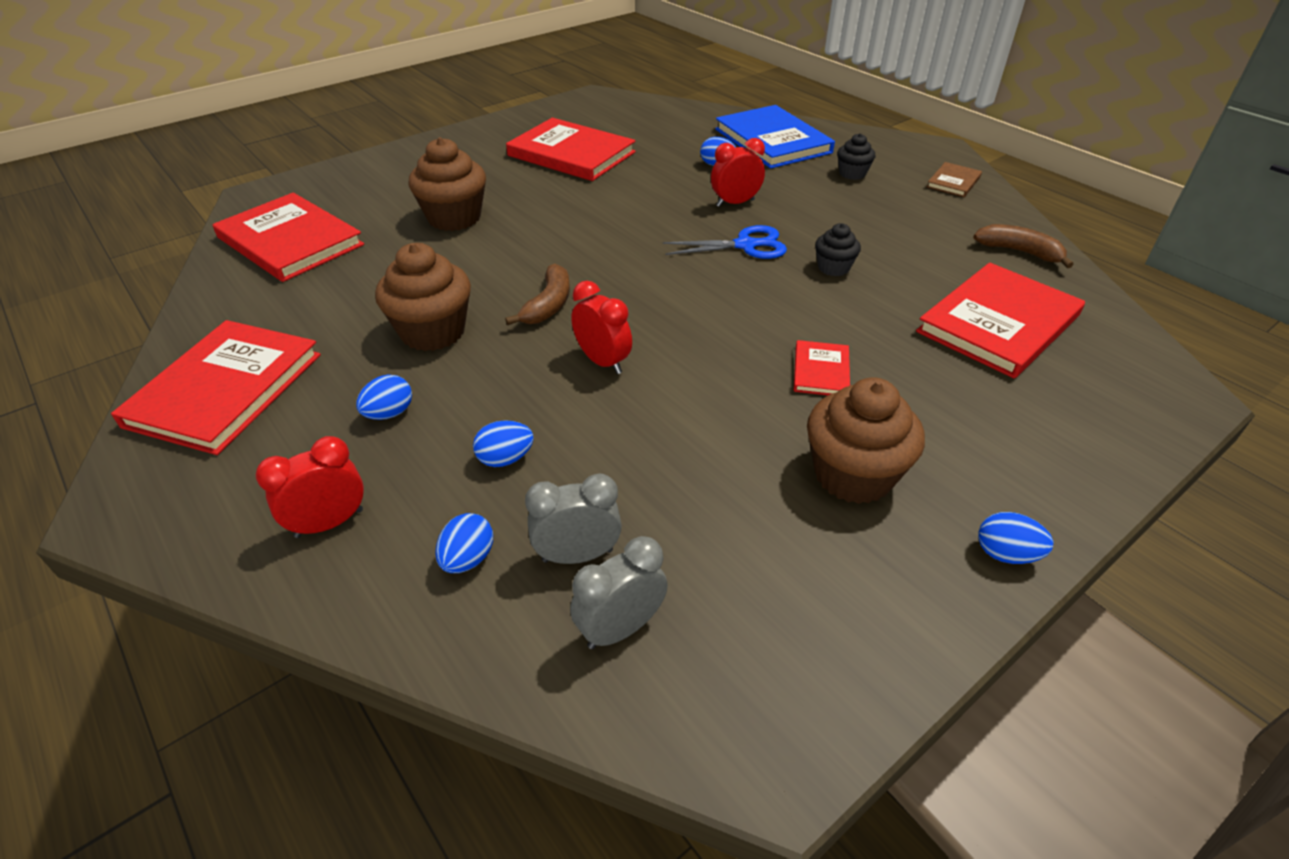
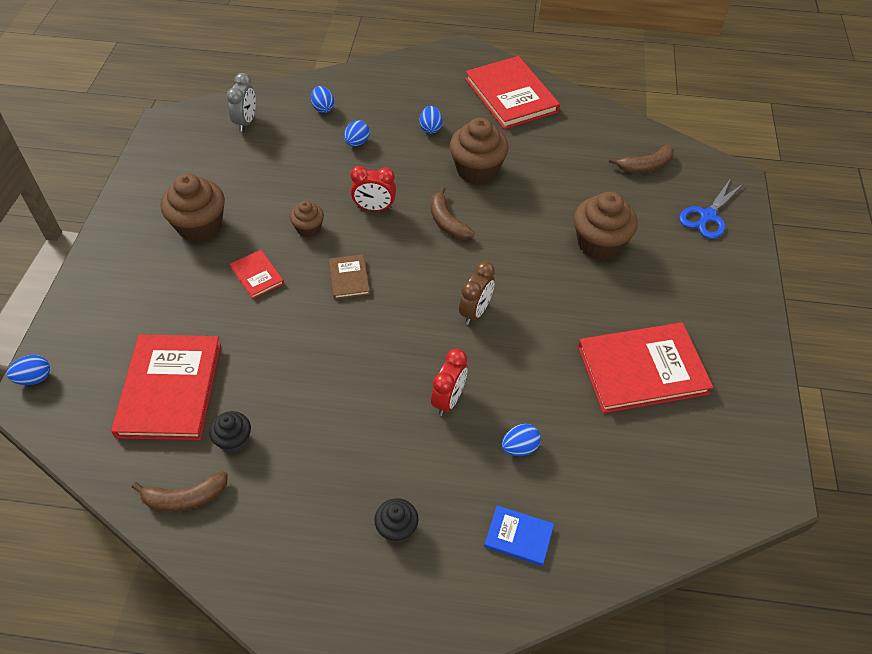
camera: 135 degrees right, 10 degrees up
red book [213,193,364,282] -> brown banana [609,145,674,173]
red clock [256,436,364,538] -> none
grey clock [525,474,622,564] -> none
blue scissors [663,225,787,259] -> blue scissors moved to [679,178,744,239]
blue book [715,105,835,169] -> blue book [484,505,554,566], size x0.47
black cupcake [815,223,861,276] -> black cupcake moved to [209,411,251,453]
brown book [927,162,982,197] -> brown book moved to [329,254,370,299]
blue egg [978,512,1053,564] -> blue egg moved to [7,355,50,385]
none -> brown cupcake [290,201,324,237]
none -> brown clock [459,261,495,325]

